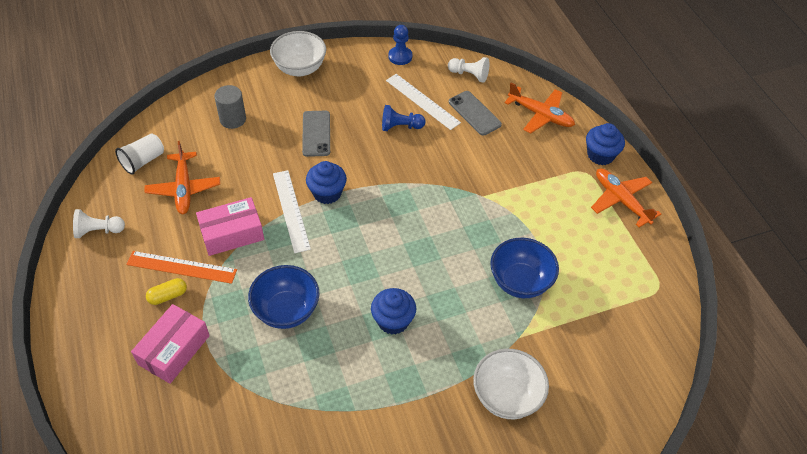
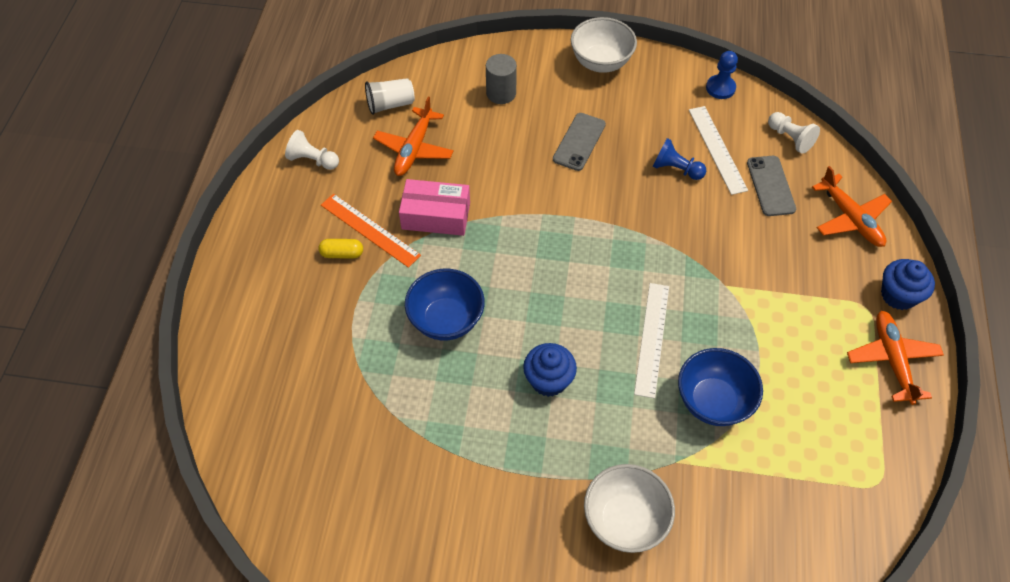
camera: 30 degrees right, 5 degrees up
pink box [131,304,210,384] -> none
white ruler [273,170,311,253] -> white ruler moved to [634,283,669,398]
blue cupcake [306,161,347,204] -> none

